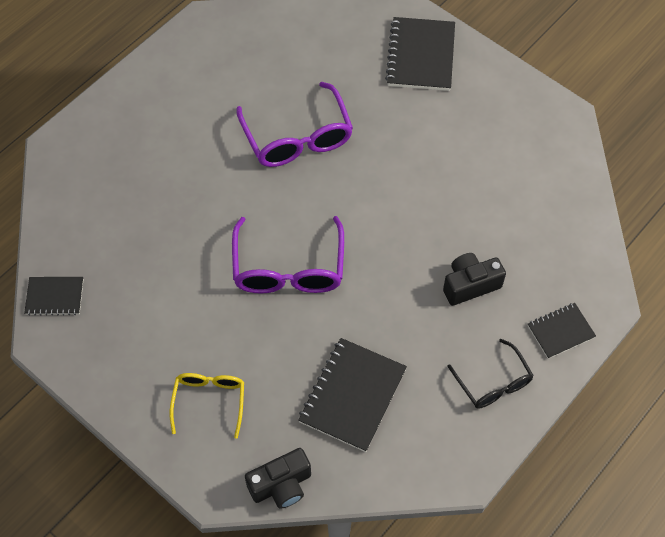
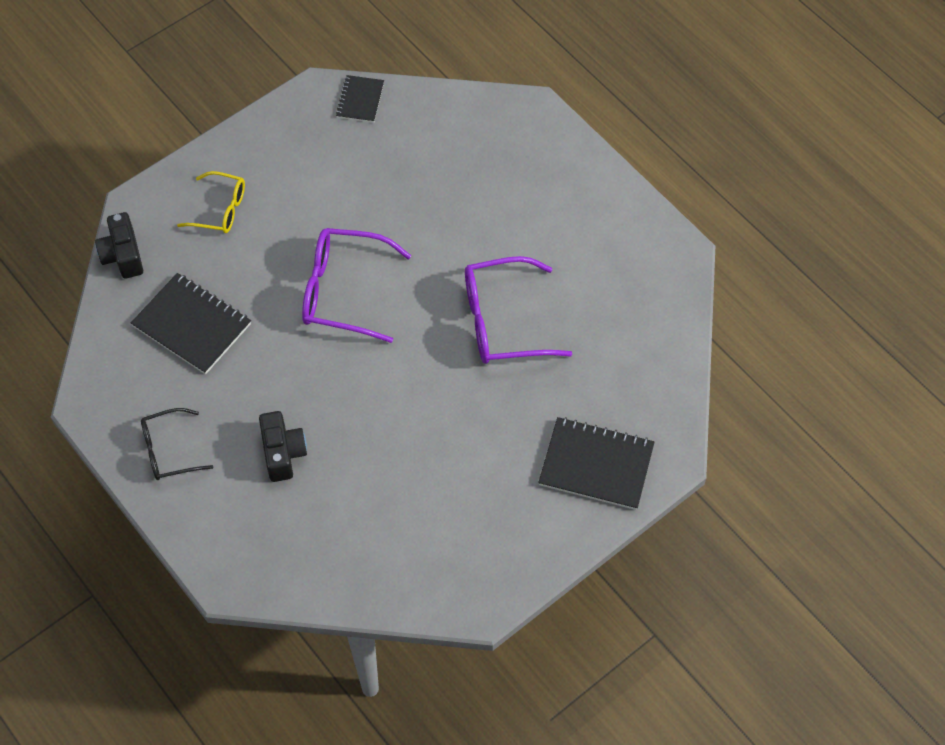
camera: 100 degrees right, 0 degrees up
black notebook [528,303,596,359] -> none

